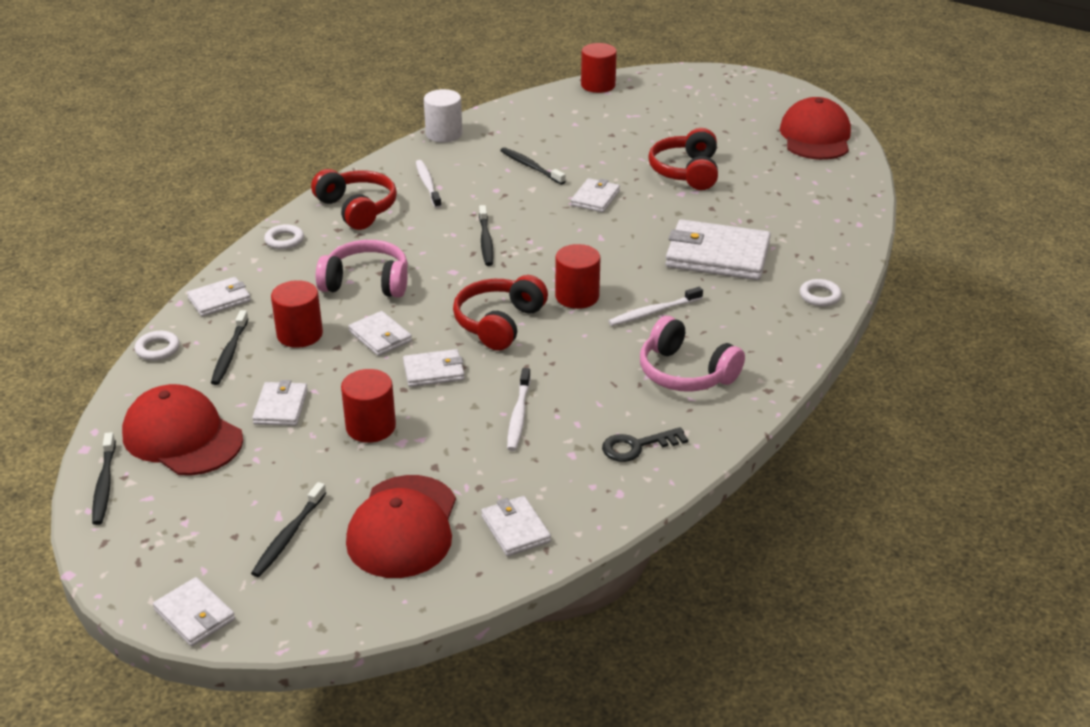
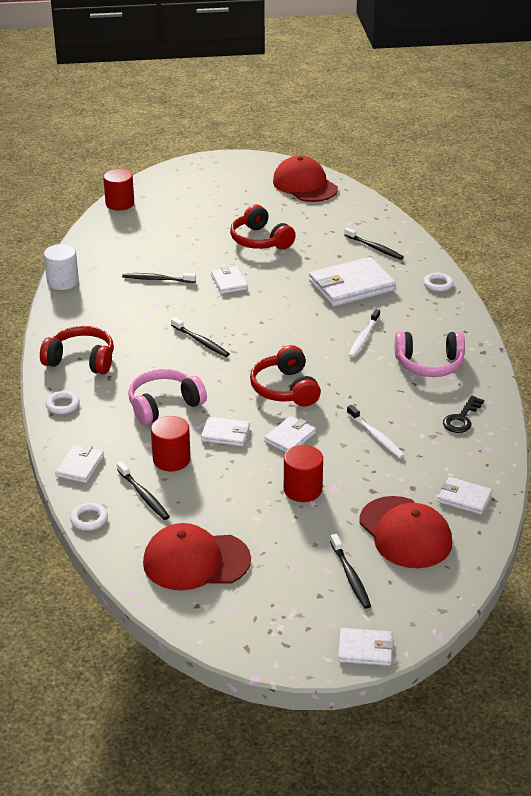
camera: 40 degrees left, 0 degrees up
black toothbrush [92,432,116,525] -> black toothbrush moved to [344,228,404,260]
white wallet [252,380,308,426] -> none
white toothbrush [416,160,442,208] -> none
red cylinder [555,244,601,309] -> none

